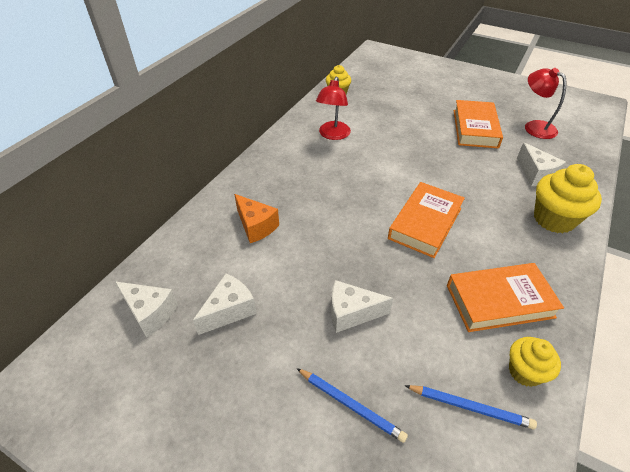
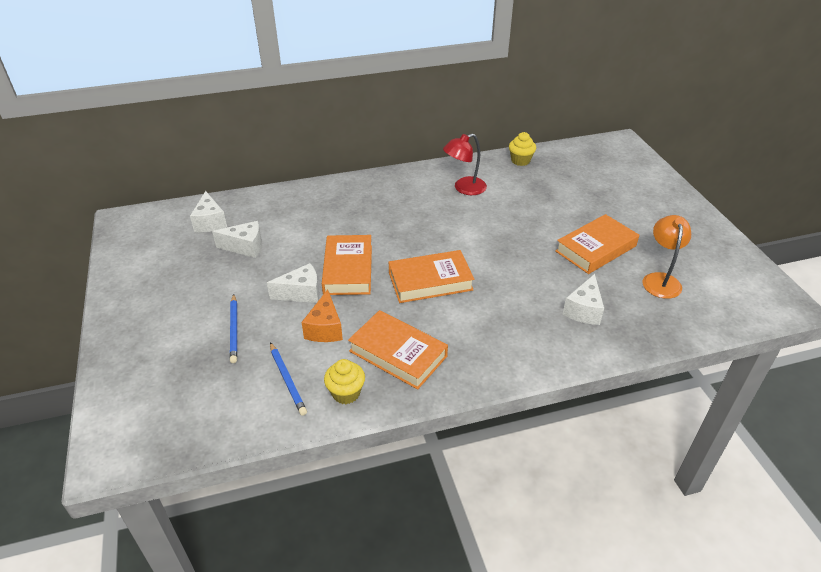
camera: 45 degrees right, 5 degrees down
orange cheese [234,194,279,243] -> orange cheese moved to [301,289,343,342]
white cheese [331,280,393,333] -> white cheese turned 120 degrees clockwise [267,263,319,303]
red lamp [525,68,567,139] -> orange lamp [643,215,691,299]
yellow cupcake [534,164,602,233] -> none
none -> orange book [322,235,372,295]

